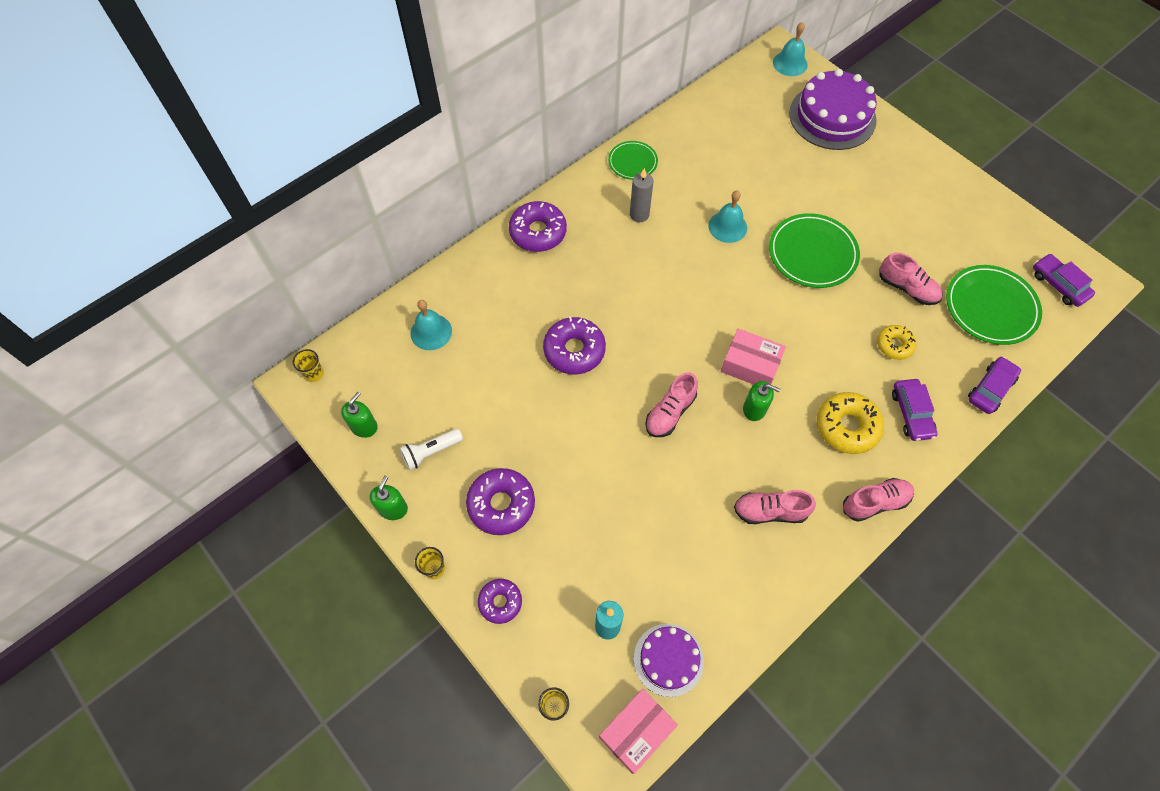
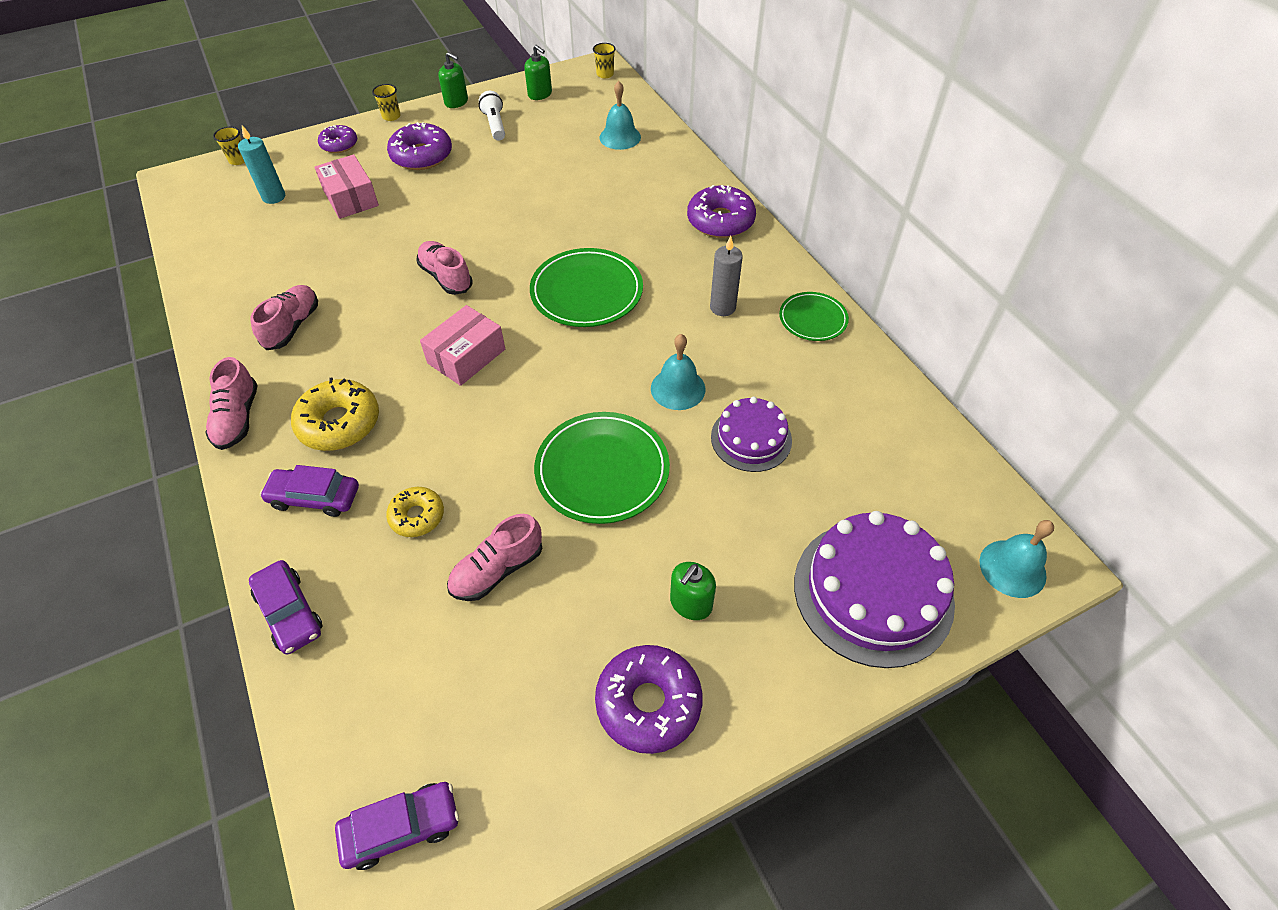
camera: 105 degrees right, 10 degrees down
purple donut [543,317,606,375] -> purple donut moved to [595,645,703,754]
pink box [599,689,678,774] -> pink box moved to [314,154,379,219]
purple cake [634,624,704,697] -> purple cake moved to [711,397,792,472]
green soap dispenser [743,381,780,421] -> green soap dispenser moved to [670,562,716,620]
green plate [946,265,1042,345] -> green plate moved to [530,248,643,327]

